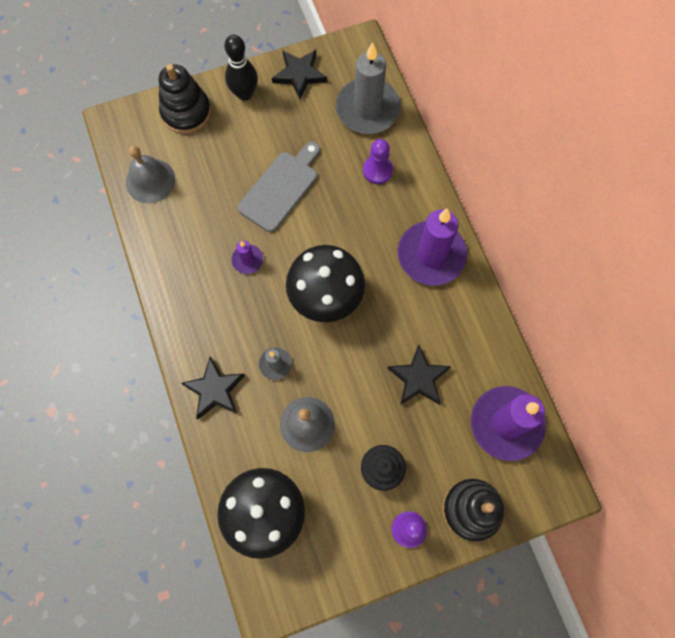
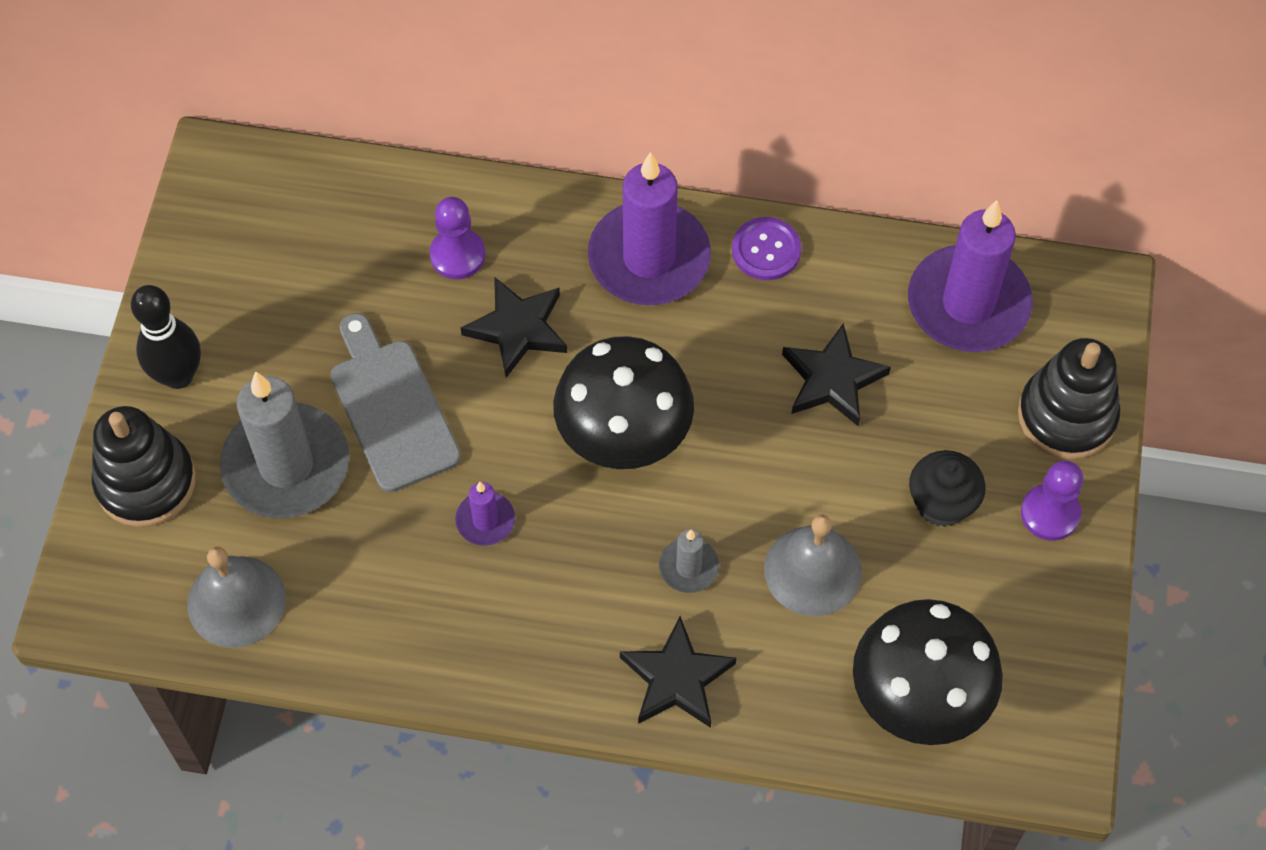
camera: 60 degrees left, 10 degrees down
black star [272,50,327,99] -> black star moved to [460,277,567,378]
grey candle [335,42,401,134] -> grey candle moved to [220,371,349,519]
none -> purple button [732,217,801,280]

